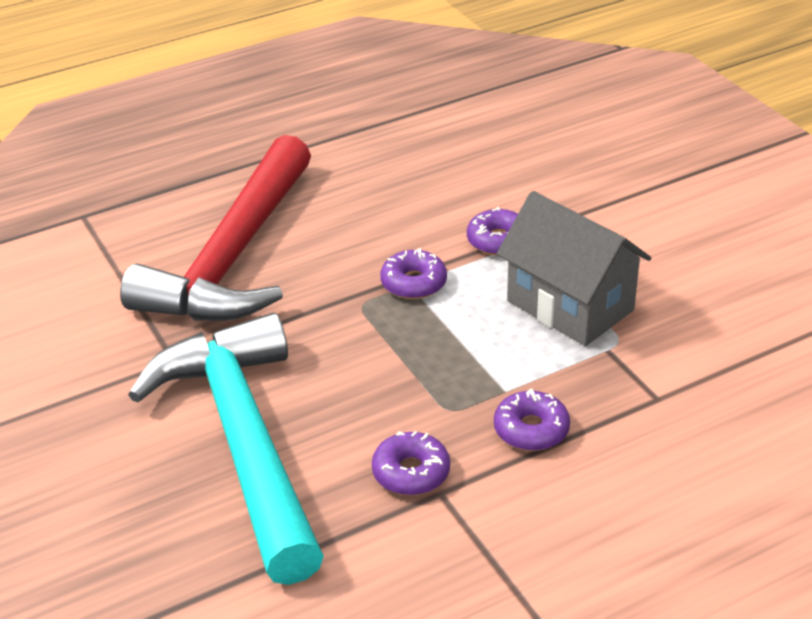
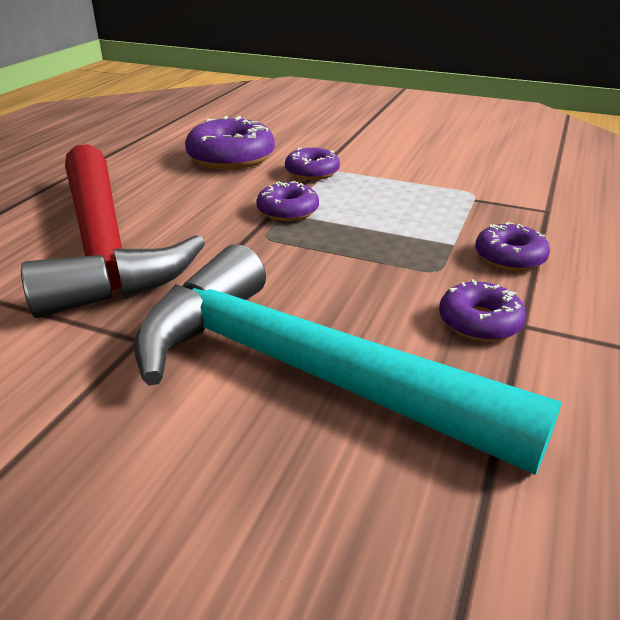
camera: 40 degrees left, 5 degrees down
grey house [497,191,651,346] -> none
none -> purple donut [185,116,275,170]

